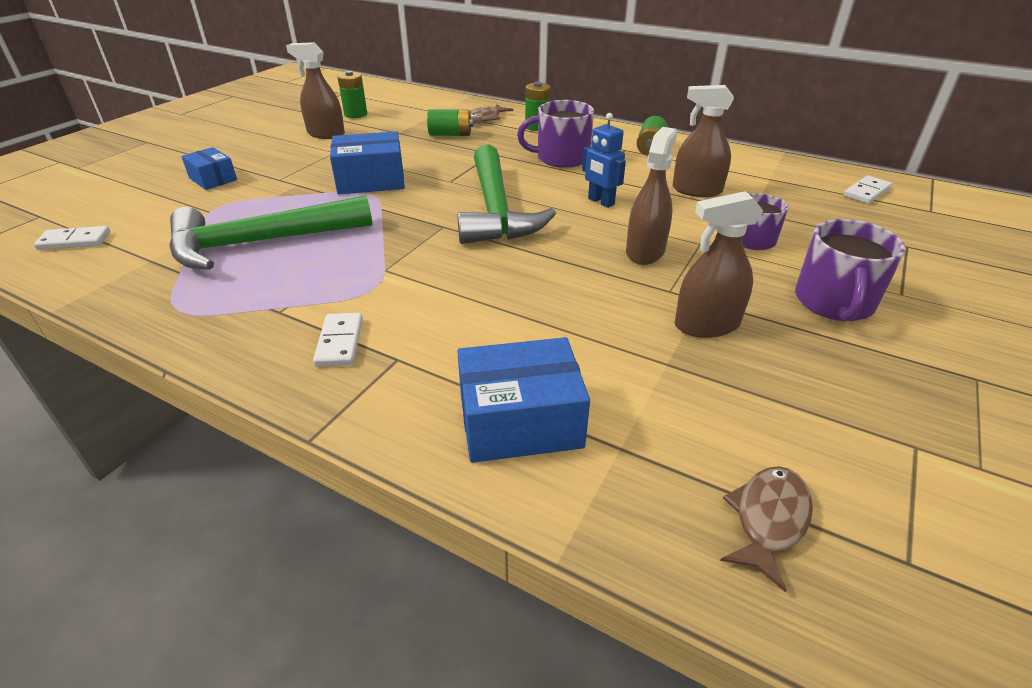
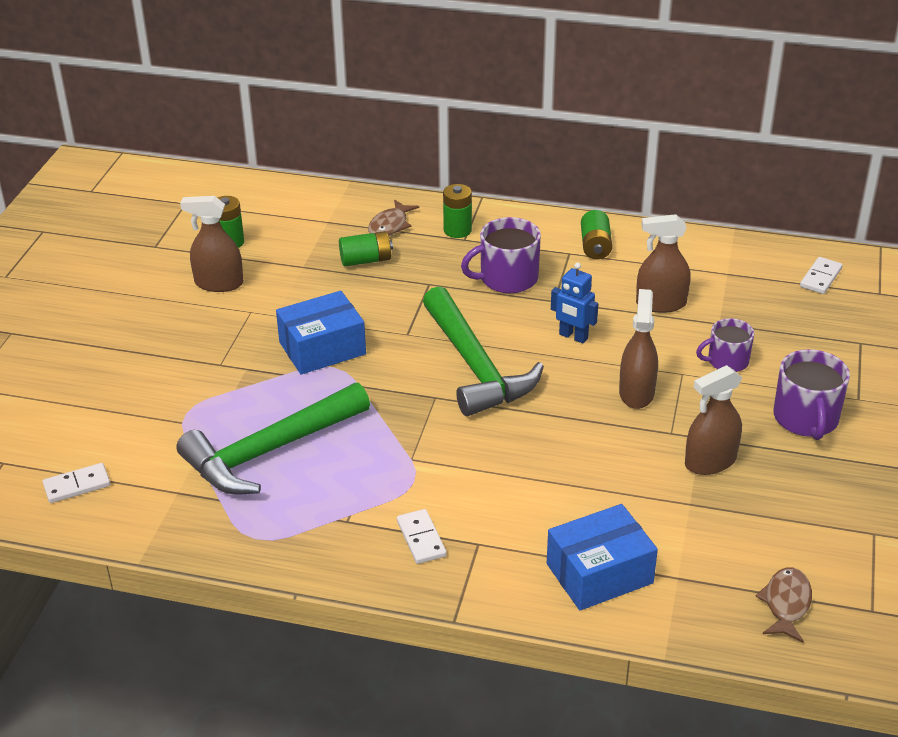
camera: 15 degrees left, 0 degrees up
blue box [181,147,237,190] -> none

